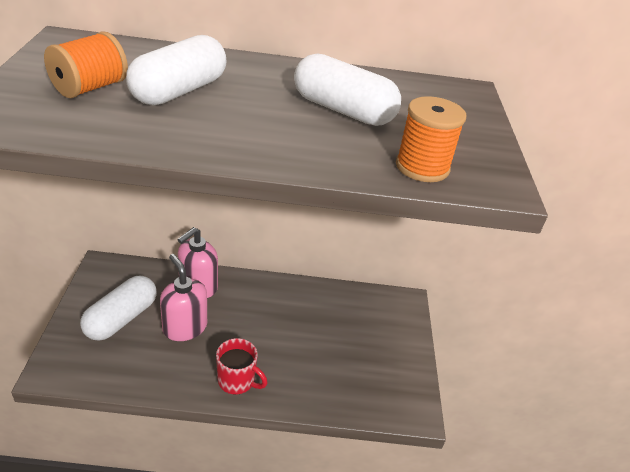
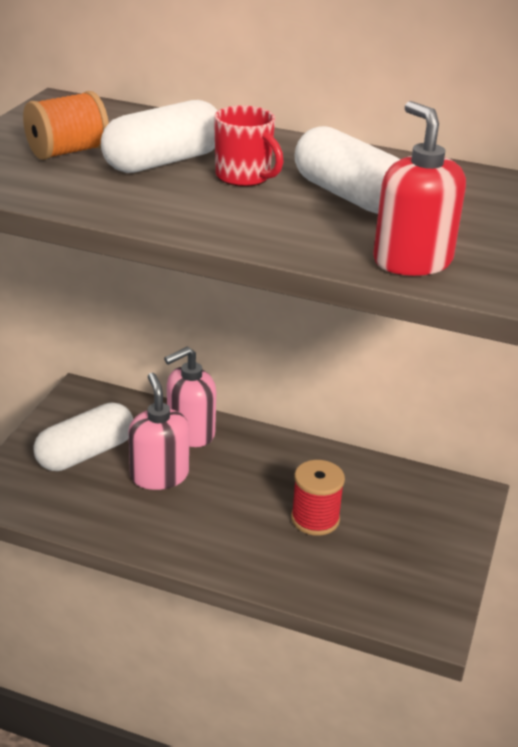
camera: 20 degrees right, 5 degrees down
red mug [216,338,268,394] -> red mug moved to [214,105,284,187]
orange spool [396,96,466,182] -> red soap dispenser [373,101,466,276]
none -> red spool [291,460,345,536]

